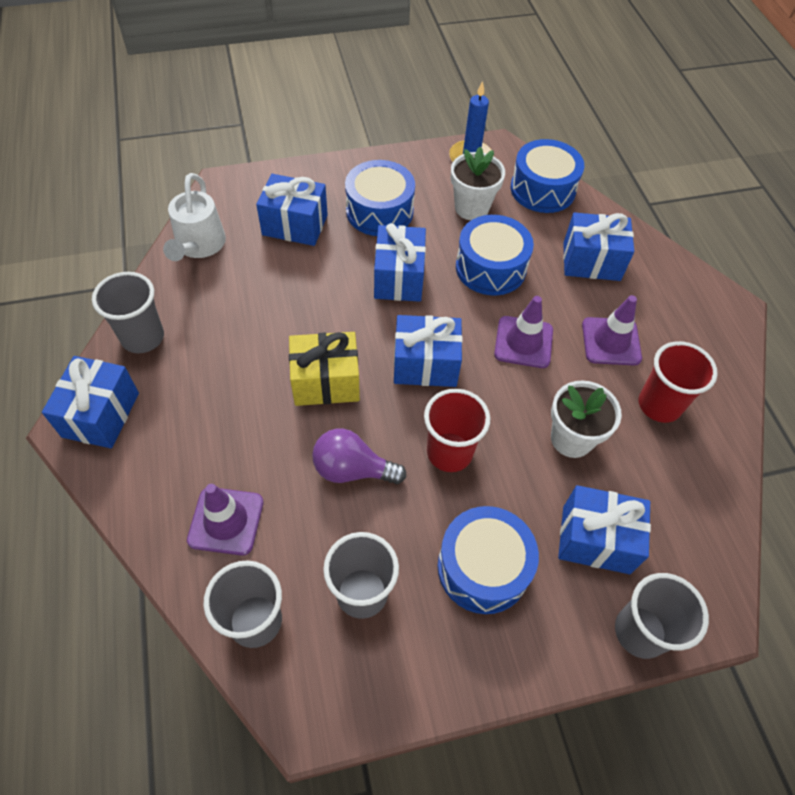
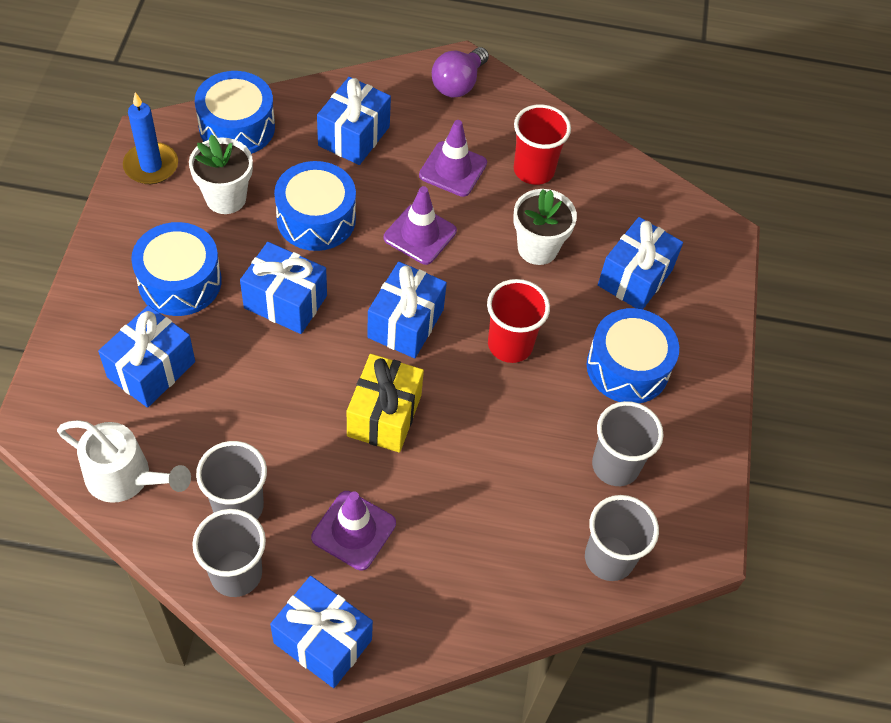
camera: 70 degrees left, 0 degrees up
purple traffic cone [187,484,264,556] -> purple traffic cone moved to [311,491,396,571]
purple light bulb [312,429,406,484] -> purple light bulb moved to [432,47,489,98]
grey cup [615,573,709,659] -> grey cup moved to [196,441,267,519]

